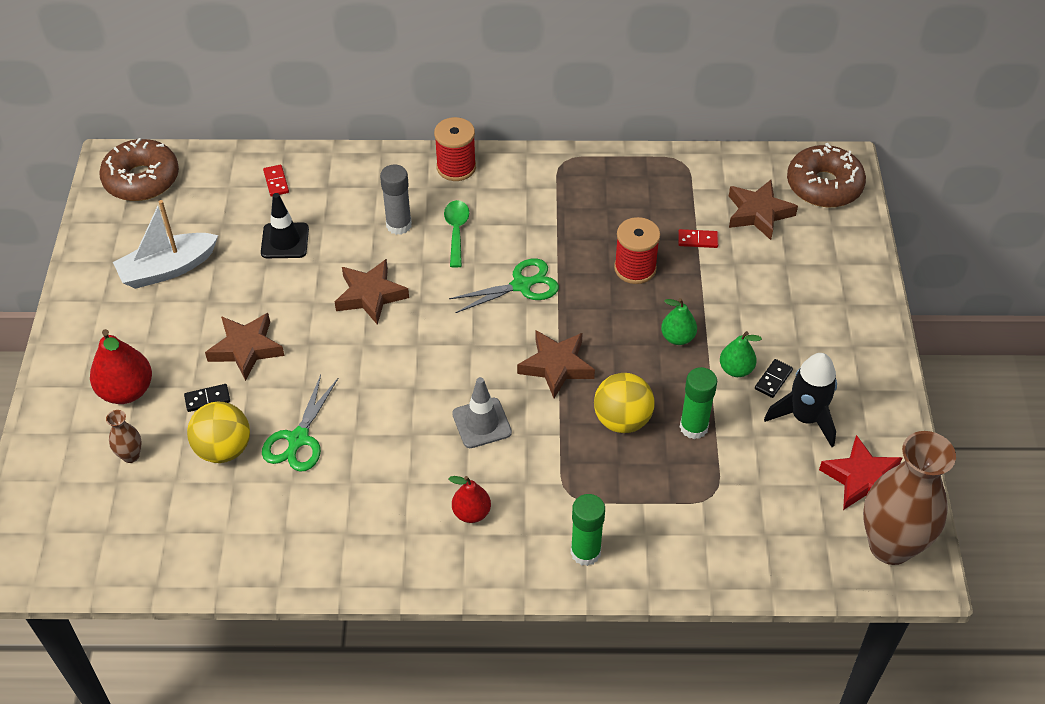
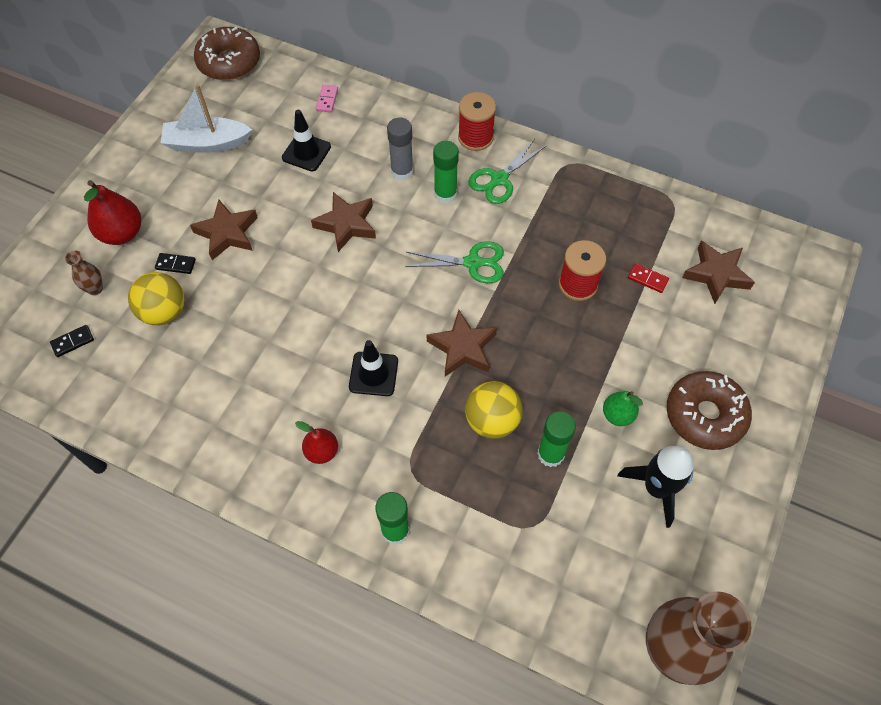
camera: 25 degrees right, 10 degrees up
green scissors [262,375,338,472] -> green scissors moved to [468,140,547,204]
red domino [263,165,289,197] -> pink domino [316,85,338,112]
green spoon [444,200,469,268] -> green glue stick [433,141,459,204]
grey traffic cone [452,377,512,448] -> black traffic cone [349,340,398,396]
green pear [661,298,697,345] -> none
black domino [755,359,793,398] -> black domino moved to [50,325,94,357]
brown donut [787,143,866,208] -> brown donut moved to [667,371,752,450]
red star [819,435,902,510] -> none

